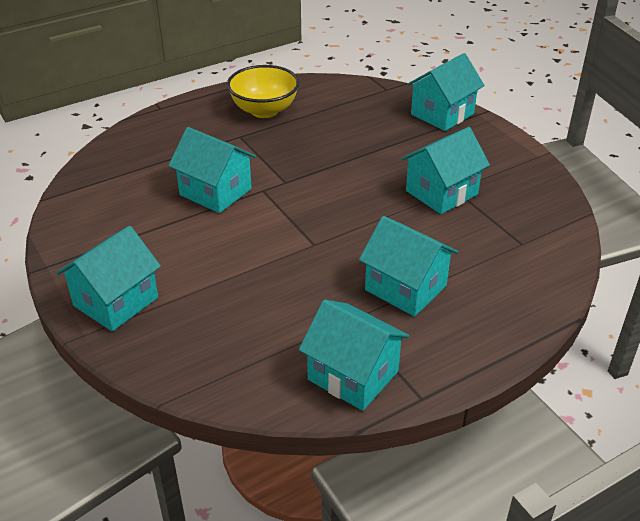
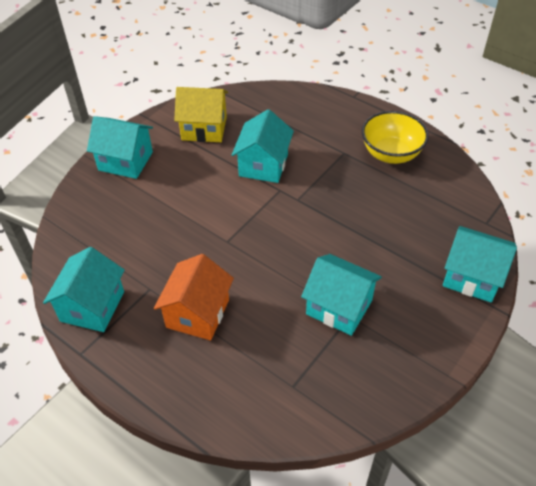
camera: 70 degrees right, 10 degrees up
turquoise house [359,216,458,317] -> orange house [154,254,234,340]
none -> yellow house [174,87,228,142]

